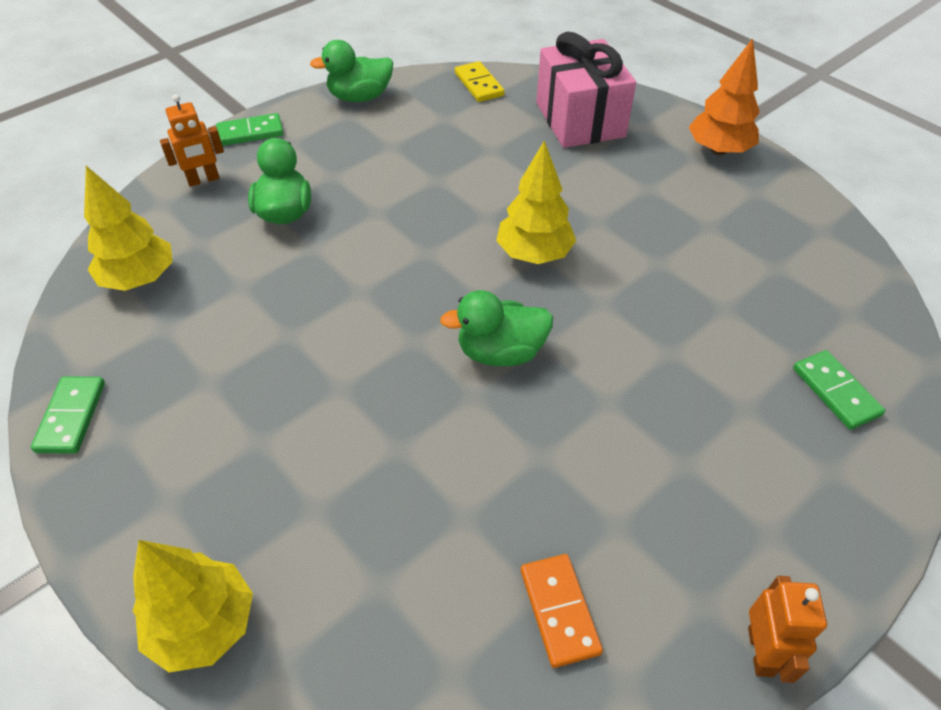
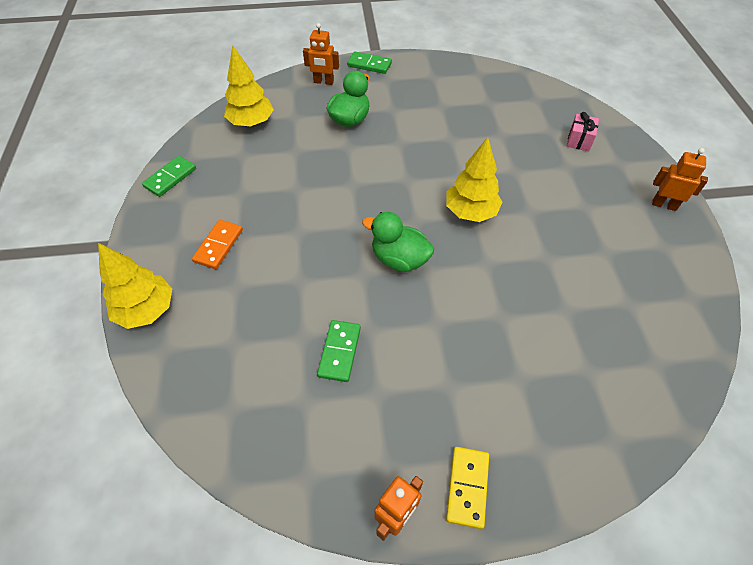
camera: 35 degrees right, 5 degrees up
green duck [310,40,393,102] -> none
yellow domino [455,61,504,102] -> yellow domino moved to [446,447,489,529]
orange domino [521,554,603,668] -> orange domino moved to [192,220,243,269]
pink gift [537,32,636,148] -> pink gift [567,112,599,151], size x0.44
orange tree [689,38,760,155] -> orange robot [652,148,708,211]
green domino [793,350,885,430] -> green domino moved to [317,320,361,382]

